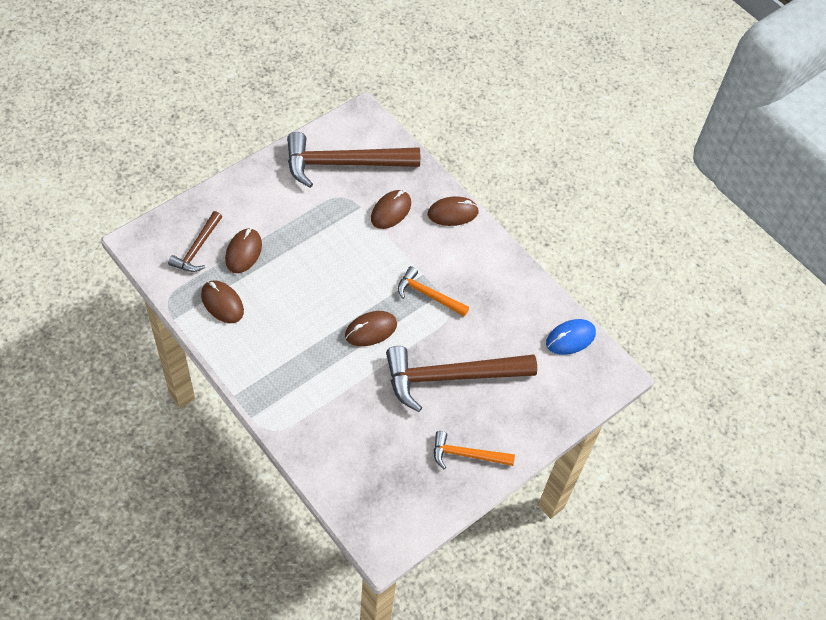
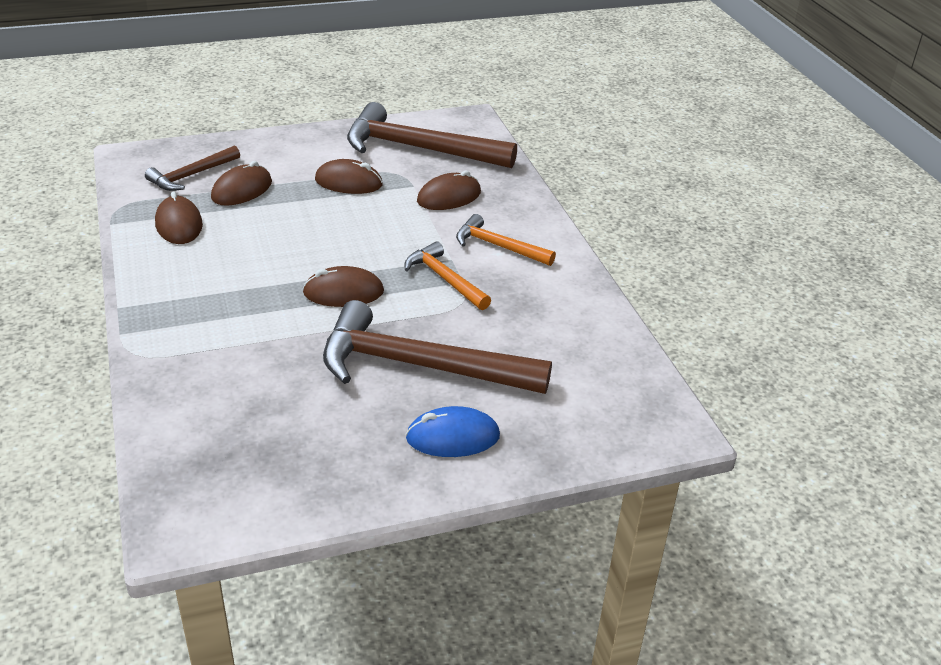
camera: 25 degrees right, 20 degrees down
brown mouse [428,196,479,226] -> brown mouse moved to [315,159,383,194]
orange hammer [434,431,515,469] -> orange hammer moved to [456,214,556,266]
blue mouse [546,319,596,355] -> blue mouse moved to [406,406,500,457]

